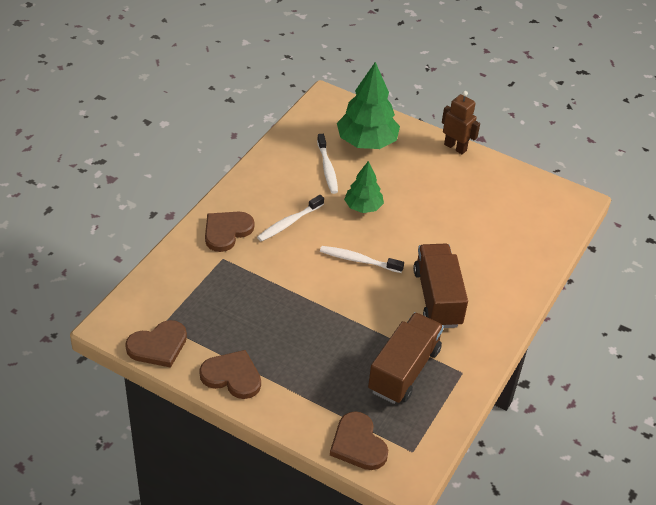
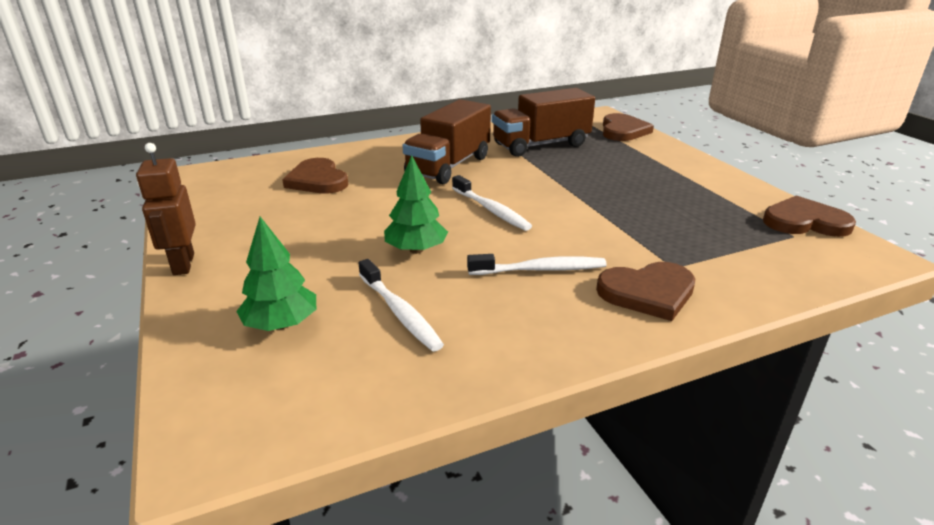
camera: 140 degrees left, 15 degrees down
brown heart [199,350,261,399] -> brown heart moved to [283,158,348,194]
white toothbrush [317,134,338,194] -> white toothbrush turned 120 degrees clockwise [358,259,444,352]
green tree [337,62,400,149] -> green tree [236,217,316,331], size x0.59

